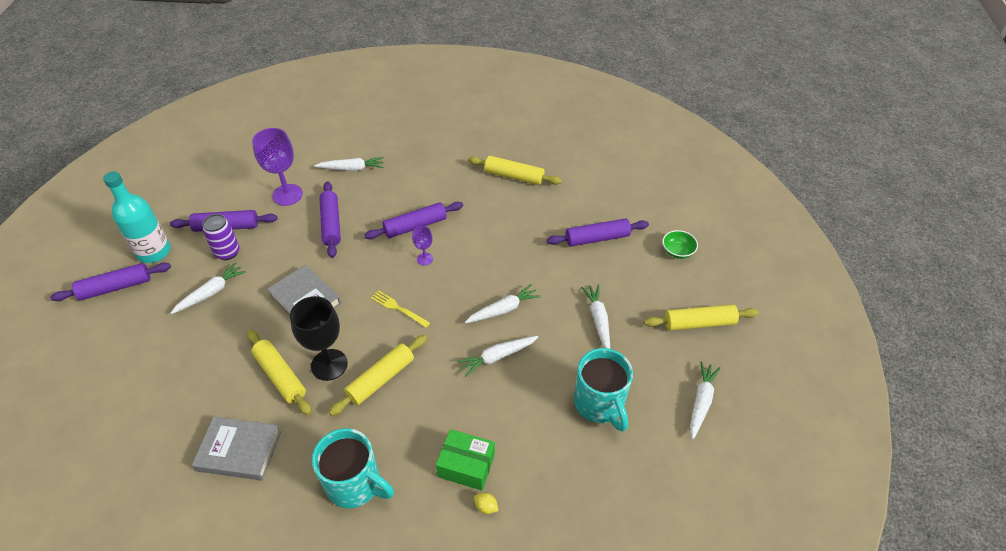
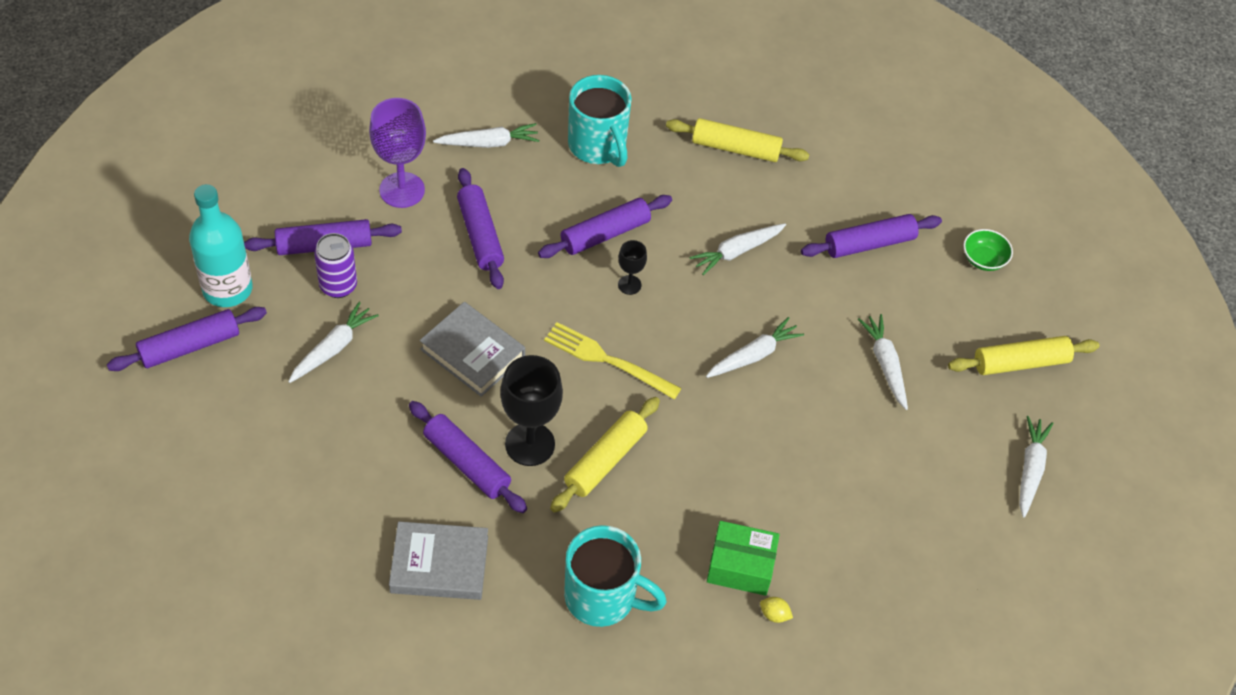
camera: 10 degrees left, 5 degrees up
yellow rolling pin [247,330,312,415] -> purple rolling pin [409,401,527,513]
yellow fork [371,290,430,328] -> yellow fork [544,322,682,400], size x1.50
purple goblet [412,226,433,266] -> black goblet [618,240,647,295]
white carrot [457,336,538,376] -> white carrot moved to [689,223,786,275]
turquoise mug [574,348,633,432] -> turquoise mug moved to [568,75,632,167]

